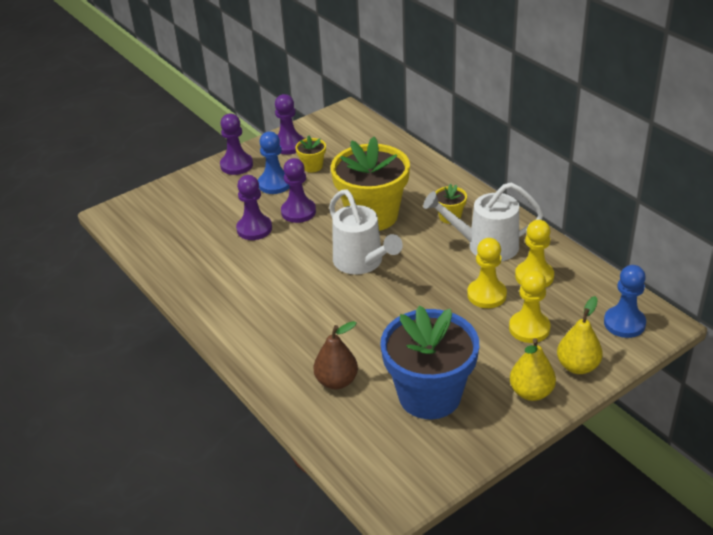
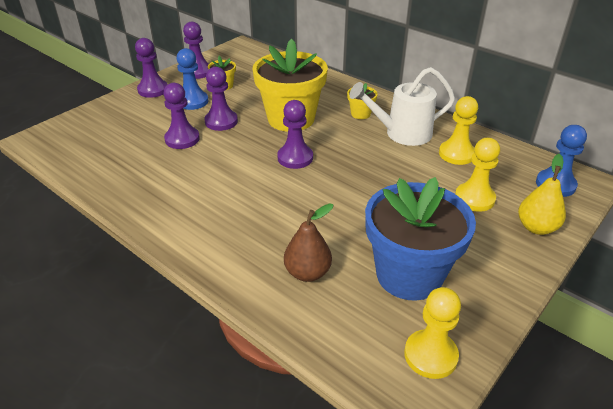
camera: 15 degrees left, 0 degrees up
white watering can [329,189,403,275] -> purple pawn [277,100,313,169]
yellow pawn [467,238,507,308] -> yellow pawn moved to [404,287,461,379]
yellow pear [510,338,556,401] -> none

